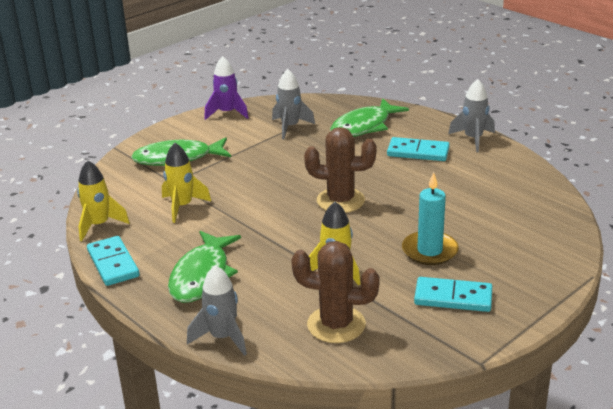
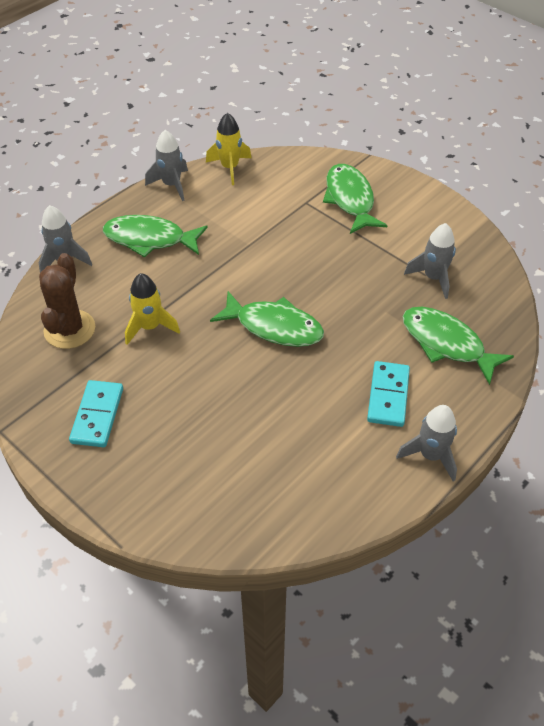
camera: 85 degrees right, 20 degrees up
turquoise domino [87,236,140,286] -> grey rocket [145,130,188,201]
yellow rocket [162,143,211,223] -> none
purple rocket [204,56,249,120] -> none
brown cactus [304,127,377,213] -> green fish [210,291,324,347]
turquoise candle [402,172,459,265] -> none

